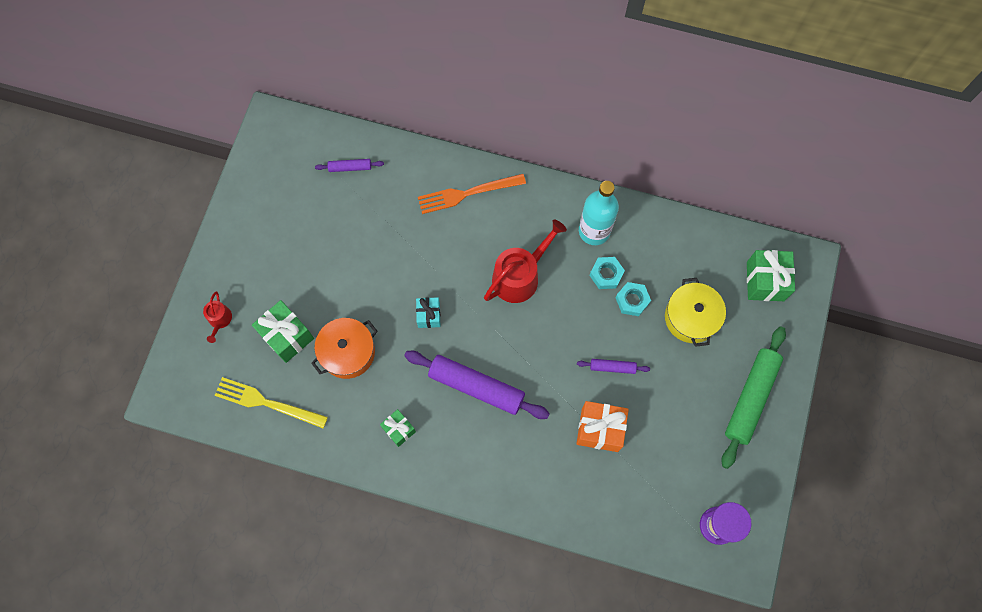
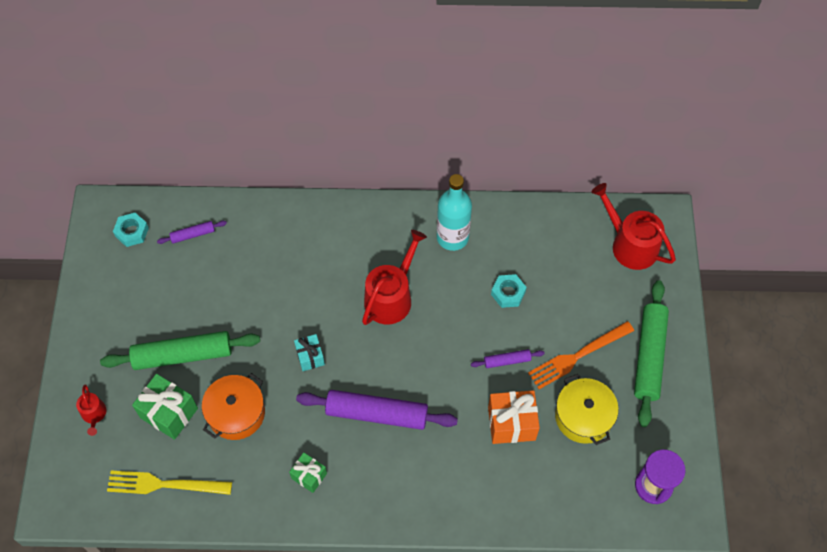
camera: 15 degrees left, 10 degrees down
orange fork [418,174,526,214] -> orange fork moved to [528,321,634,389]
turquoise nut [589,257,625,289] -> turquoise nut moved to [113,213,149,247]
yellow pot [665,278,726,347] -> yellow pot moved to [555,374,619,445]
green gift [747,250,795,301] -> red watering can [591,183,676,270]
none -> green rolling pin [100,331,260,370]

